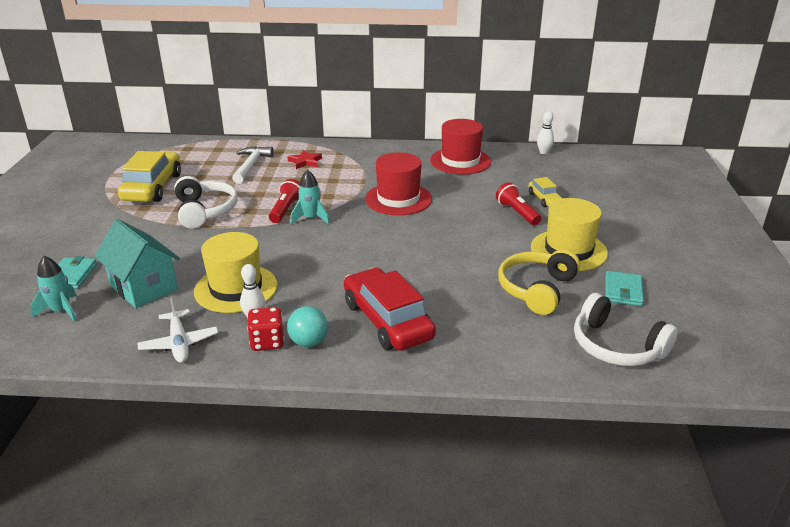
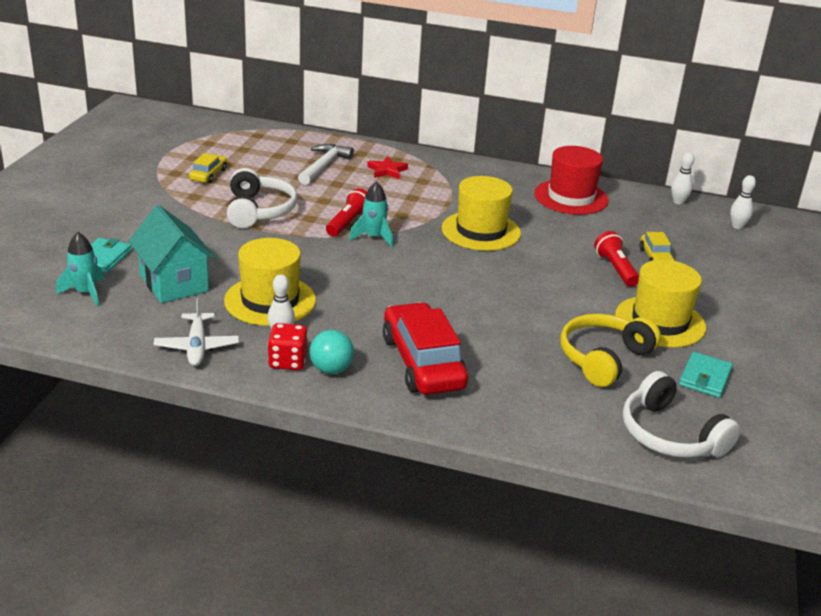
camera: 10 degrees right, 0 degrees up
yellow car [117,151,181,202] -> yellow car [189,153,227,184], size x0.50
red hat [365,152,432,215] -> yellow hat [442,176,521,251]
none -> white bowling pin [730,175,756,229]

